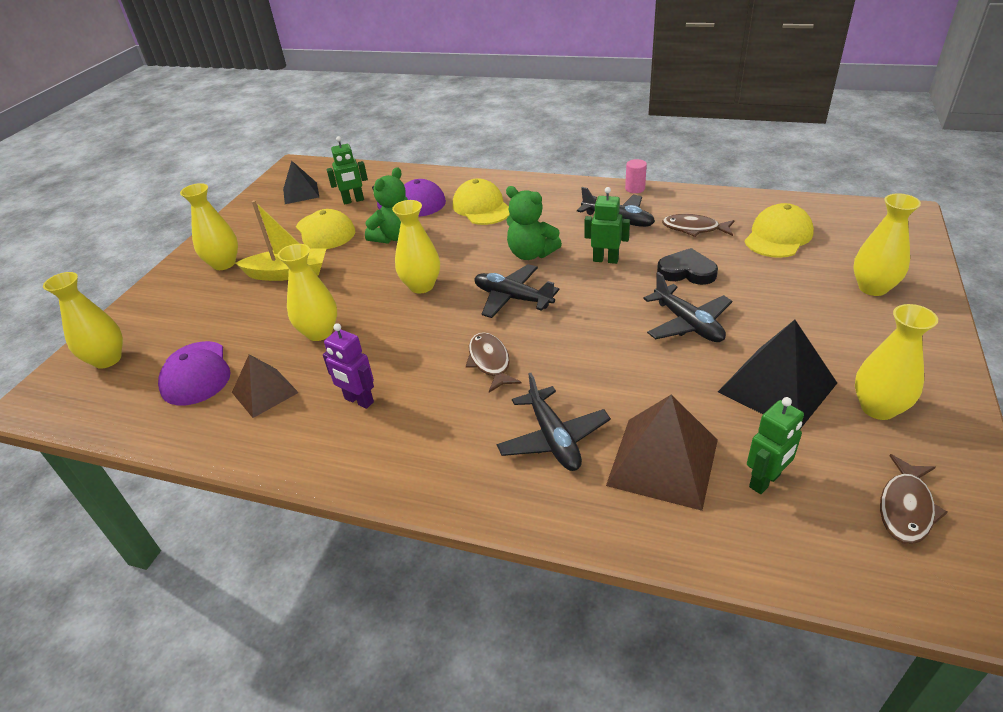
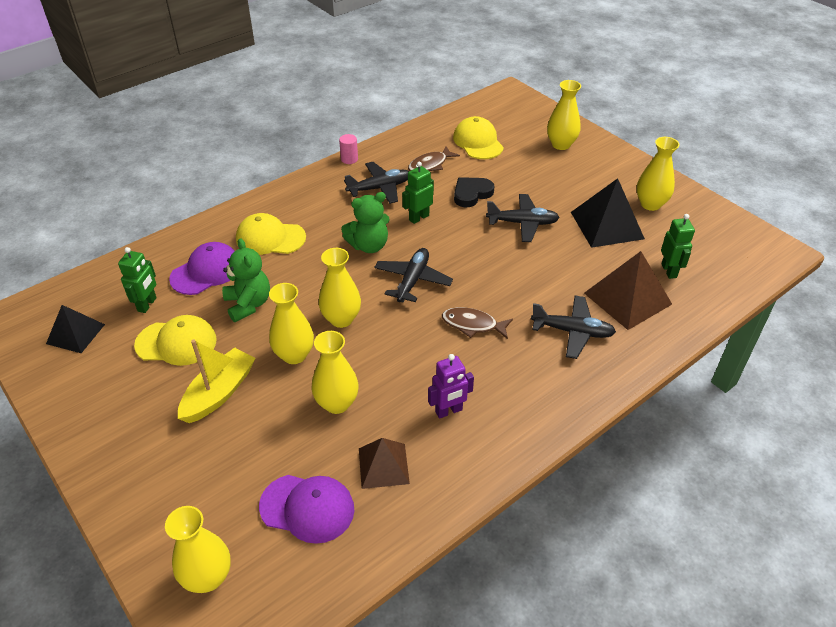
camera: 60 degrees left, 5 degrees up
yellow vase [180,183,238,270] -> yellow vase moved to [269,283,314,364]
black plane [474,264,559,318] -> black plane turned 135 degrees clockwise [374,248,453,303]
brown fish [880,454,948,544] -> none

